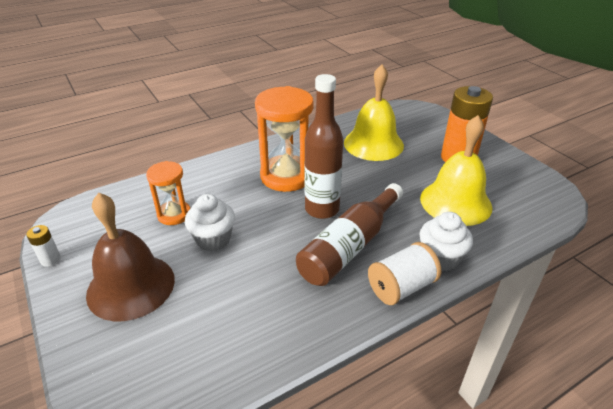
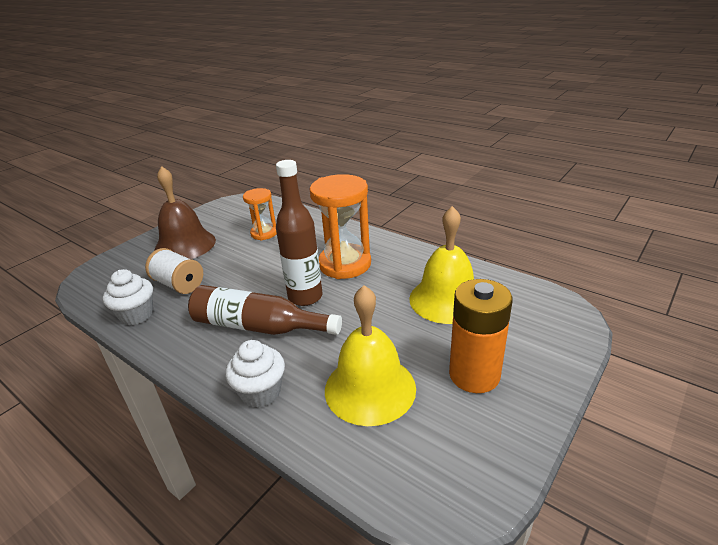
camera: 70 degrees right, 5 degrees down
white battery [26,225,61,267] -> none
white cupcake [185,194,235,252] -> white cupcake moved to [103,269,153,325]
white spool [368,242,441,305] -> white spool moved to [145,248,203,294]

